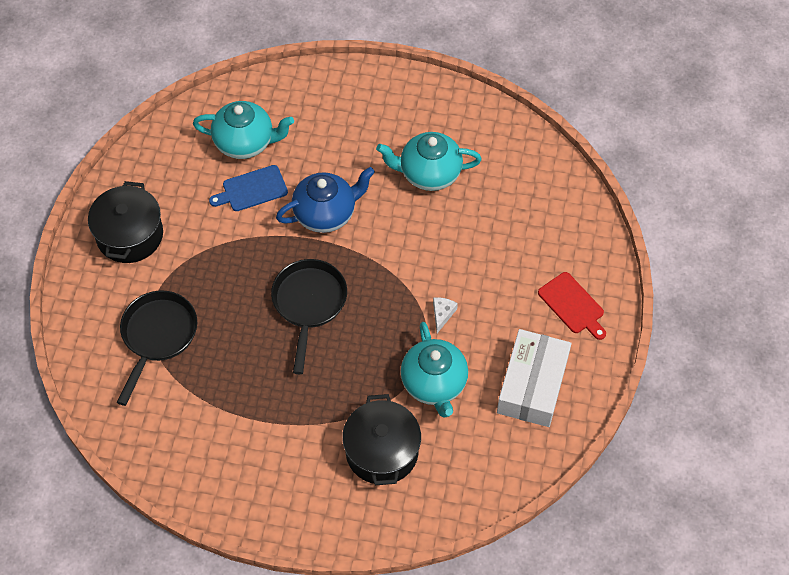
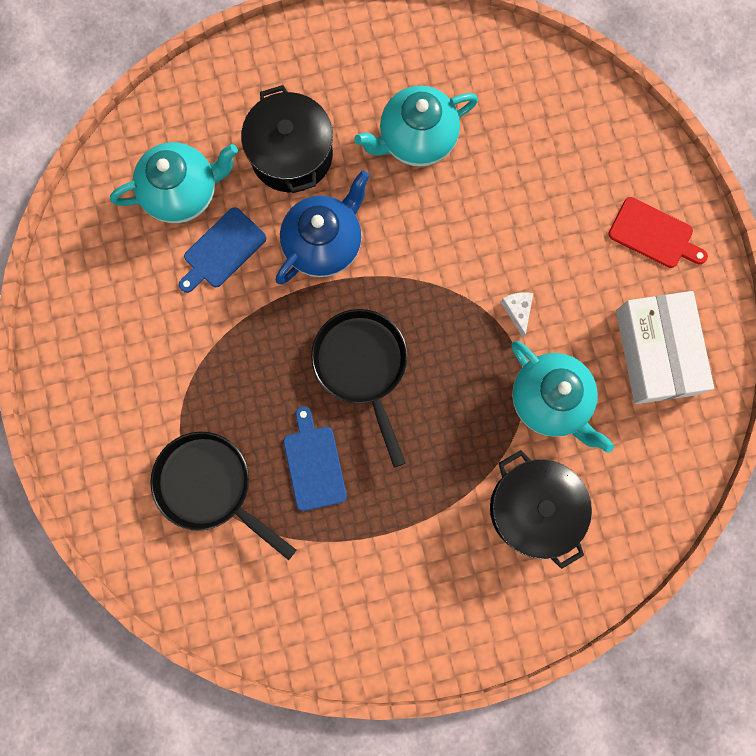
camera: 25 degrees left, 20 degrees up
black pot [88,181,163,263] -> black pot moved to [241,85,333,193]
black pan [117,290,197,406] -> black pan turned 45 degrees counterclockwise [150,432,296,560]
none -> blue cutting board [284,406,347,511]

